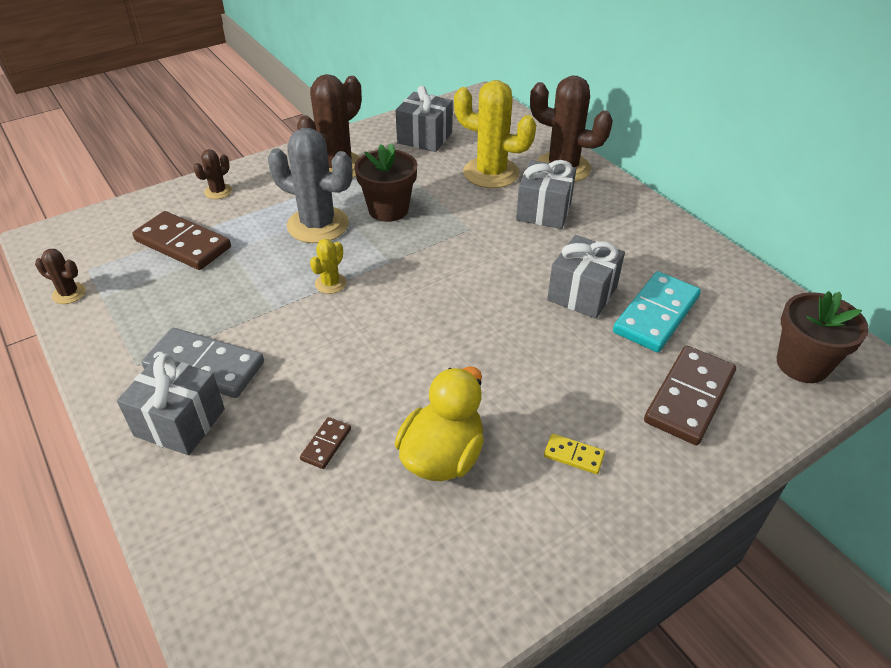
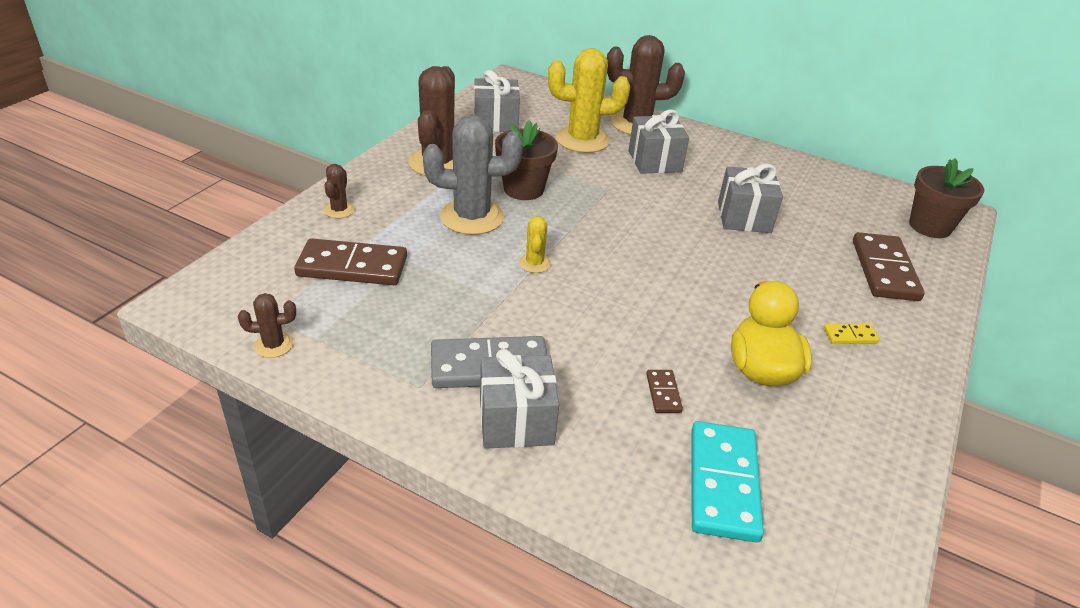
camera: 30 degrees left, 5 degrees down
turquoise domino [613,271,701,352] -> turquoise domino moved to [692,421,764,542]

